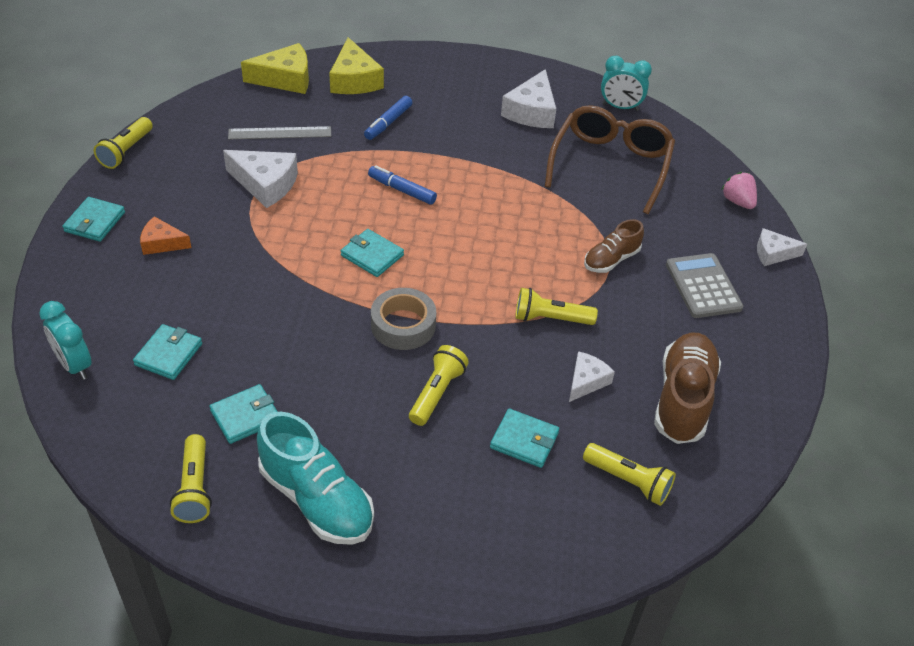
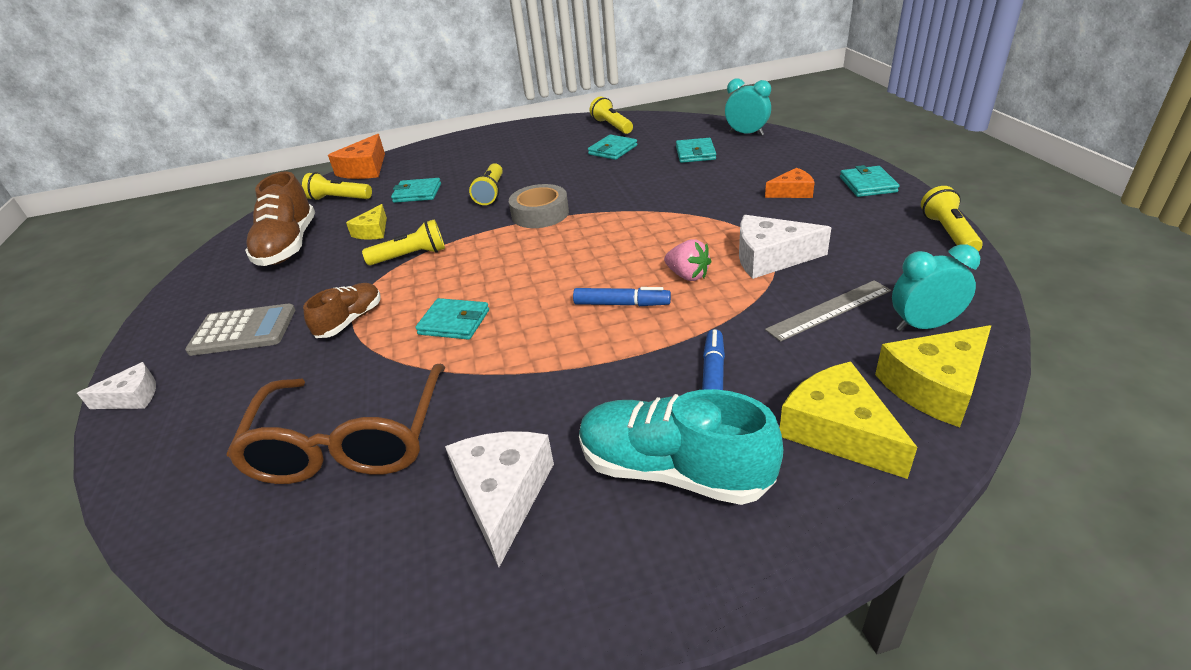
camera: 165 degrees right, 10 degrees down
turquoise shoe [257,412,374,545] -> turquoise shoe moved to [579,389,783,505]
turquoise wallet [341,229,404,277] -> turquoise wallet moved to [415,298,489,340]
white cheese [569,351,615,402] -> yellow cheese [346,204,387,240]
turquoise clock [601,56,652,111] -> turquoise clock moved to [892,244,980,331]
grey calculator [666,253,743,318] -> grey calculator turned 60 degrees counterclockwise [185,303,295,356]
pink strawberry [721,172,757,209] -> pink strawberry moved to [664,239,712,281]
none -> orange cheese [328,134,385,179]

